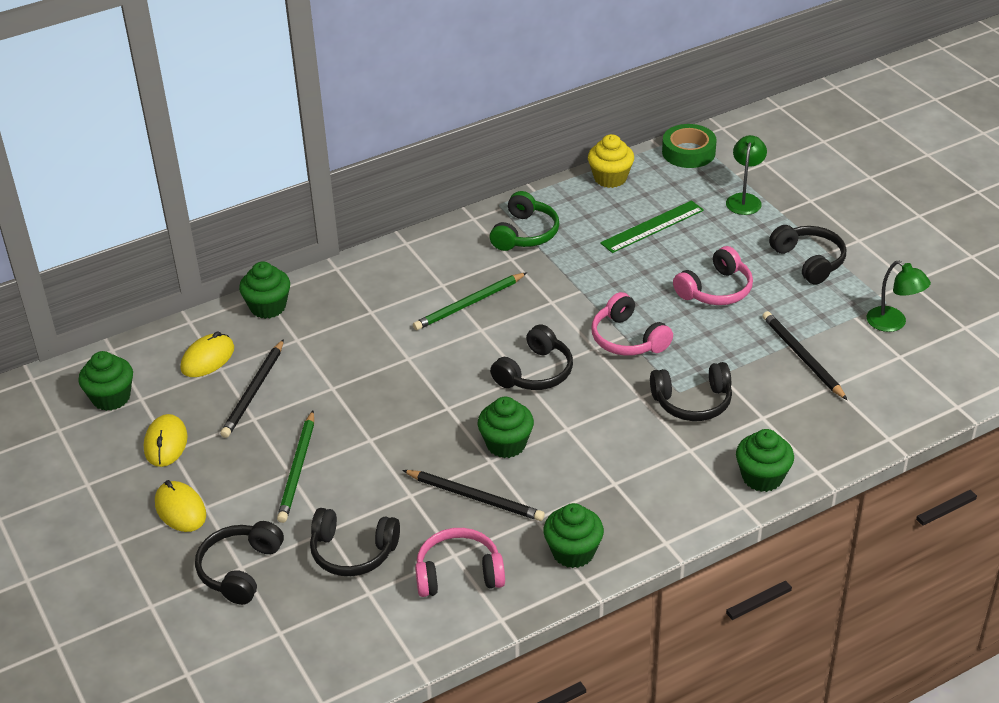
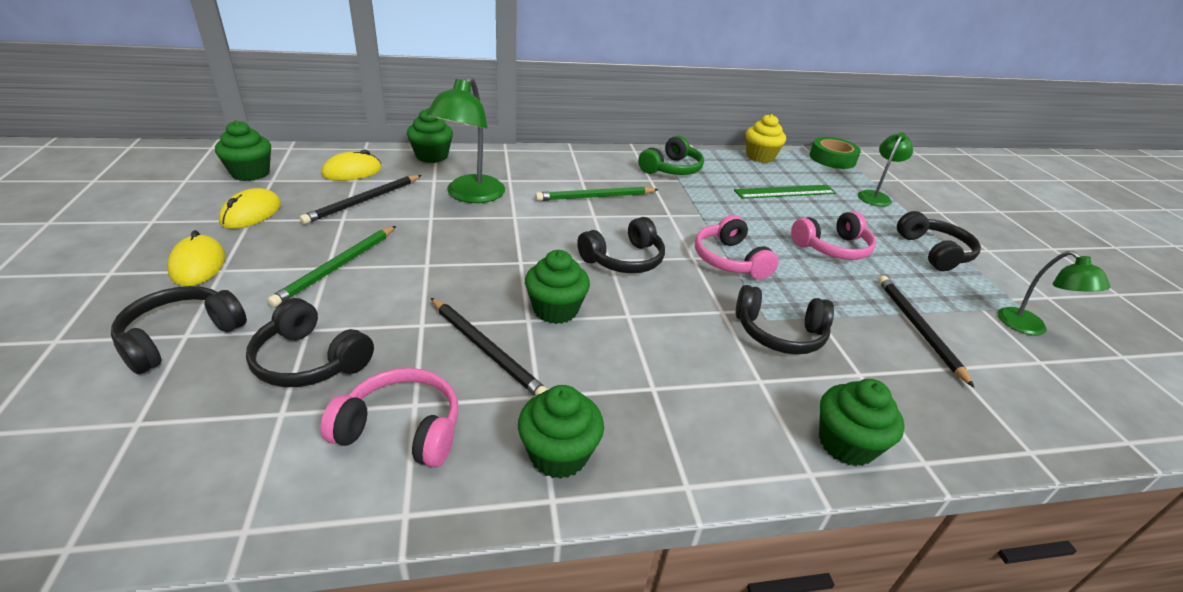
camera: 15 degrees right, 5 degrees down
none -> green lamp [426,76,505,203]

